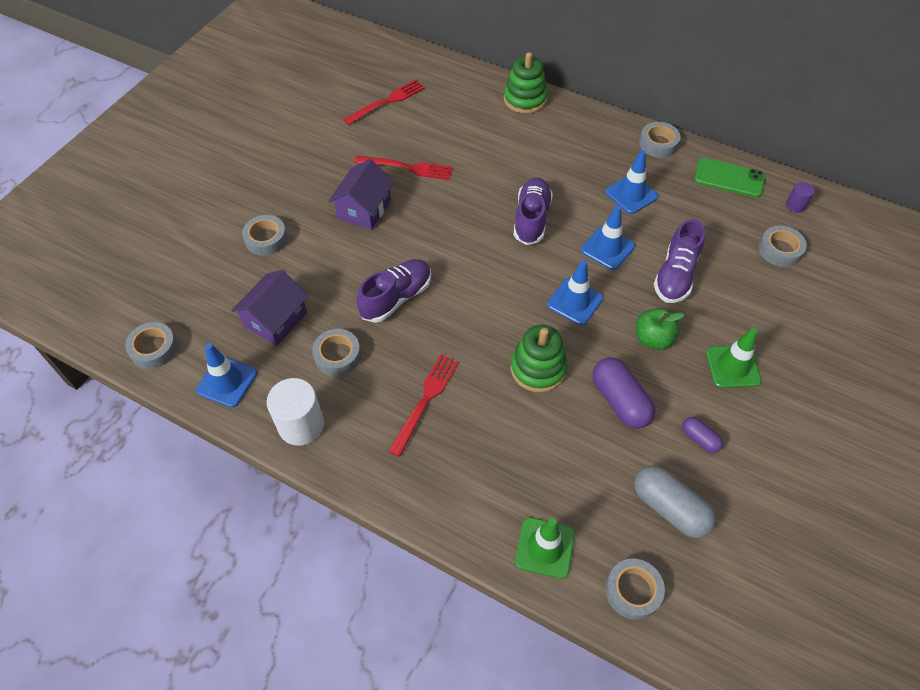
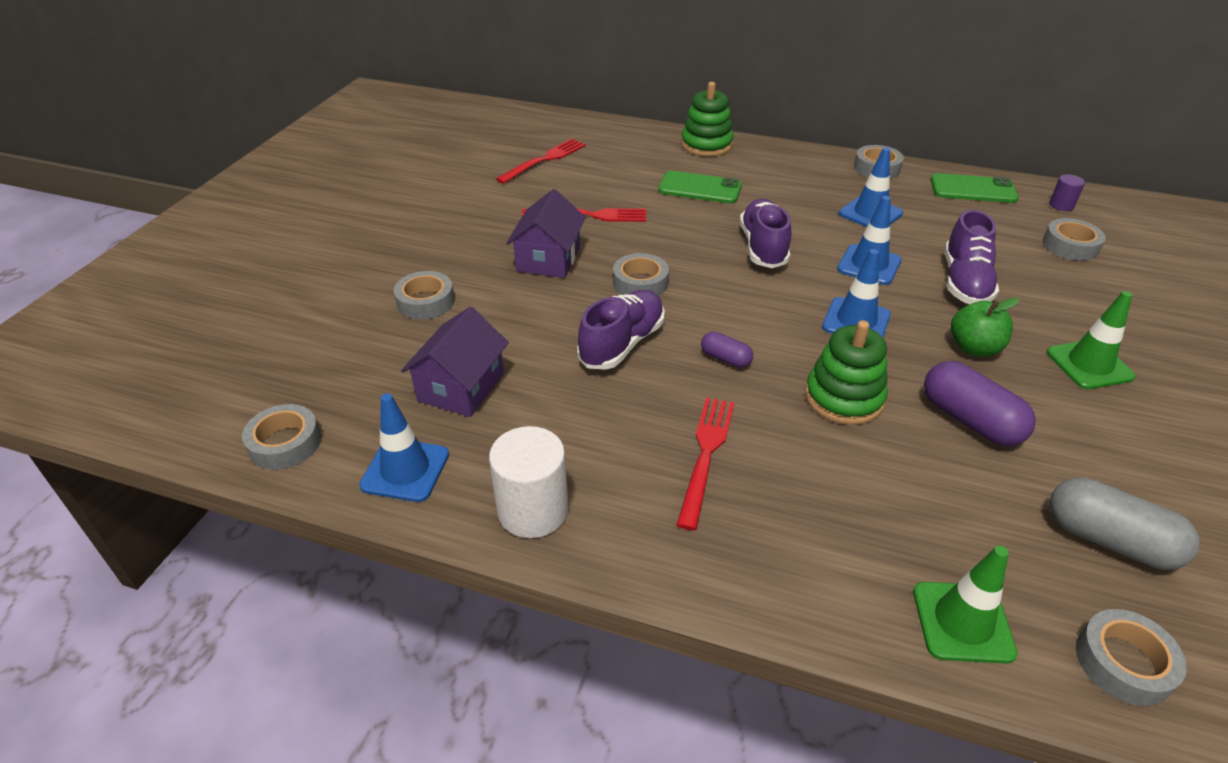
camera: 10 degrees left, 15 degrees down
grey tape [312,329,361,376] -> grey tape moved to [613,253,669,296]
purple capsule [682,417,723,453] -> purple capsule moved to [701,331,753,368]
none -> green phone [658,171,742,204]

